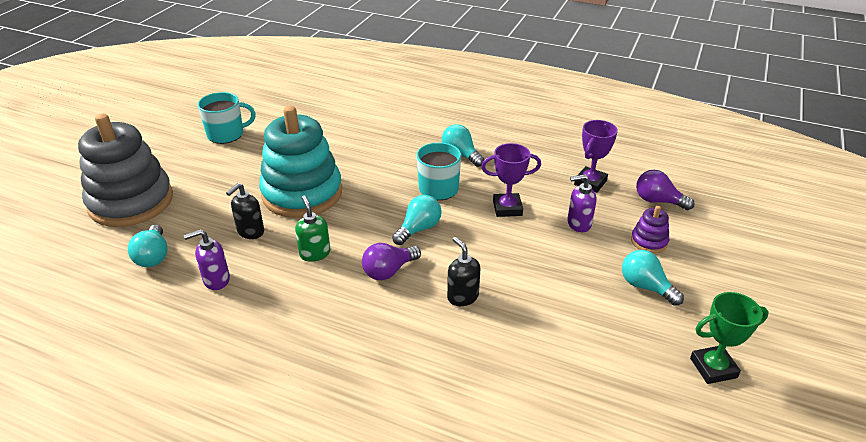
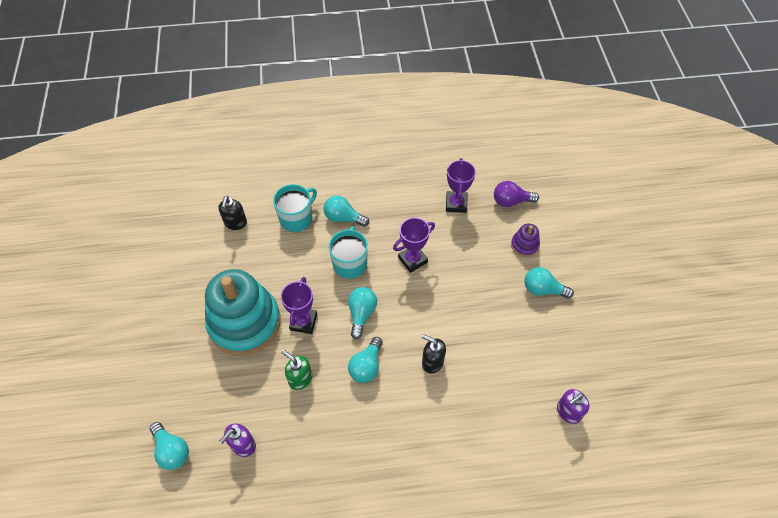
camera: 30 degrees left, 20 degrees up
grey stacking toy [78,113,173,227] -> none
turquoise mug [198,92,256,144] -> turquoise mug moved to [273,184,317,232]
black soap dispenser [226,183,264,239] -> black soap dispenser moved to [218,196,247,230]
purple light bulb [362,243,421,280] -> turquoise light bulb [348,337,383,383]
purple soap dispenser [567,174,596,232] -> purple soap dispenser moved to [557,389,589,424]
green trophy [690,292,769,384] -> none
none -> purple trophy [281,277,317,334]

